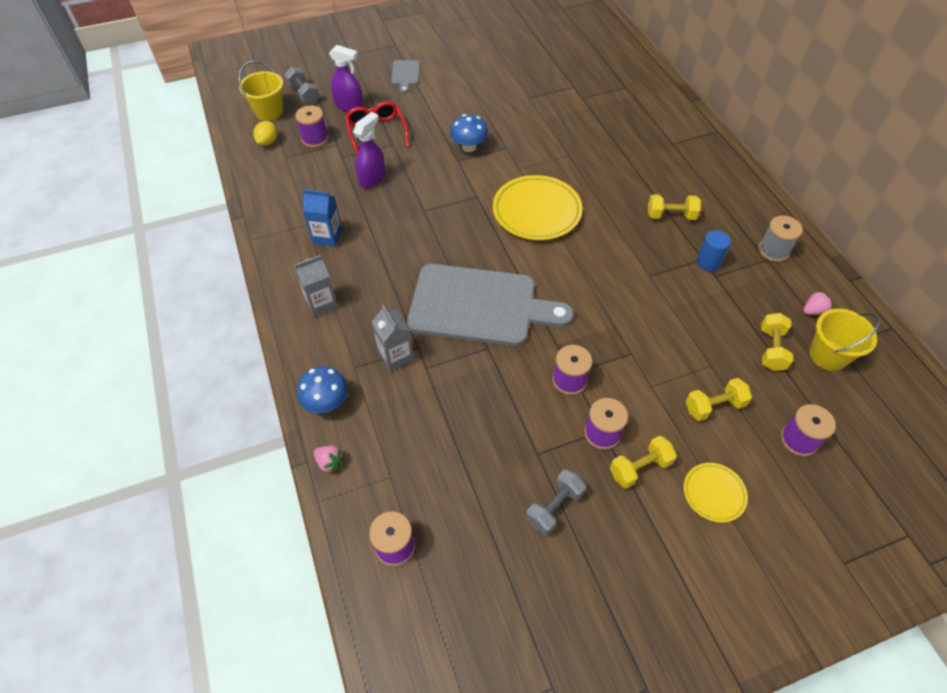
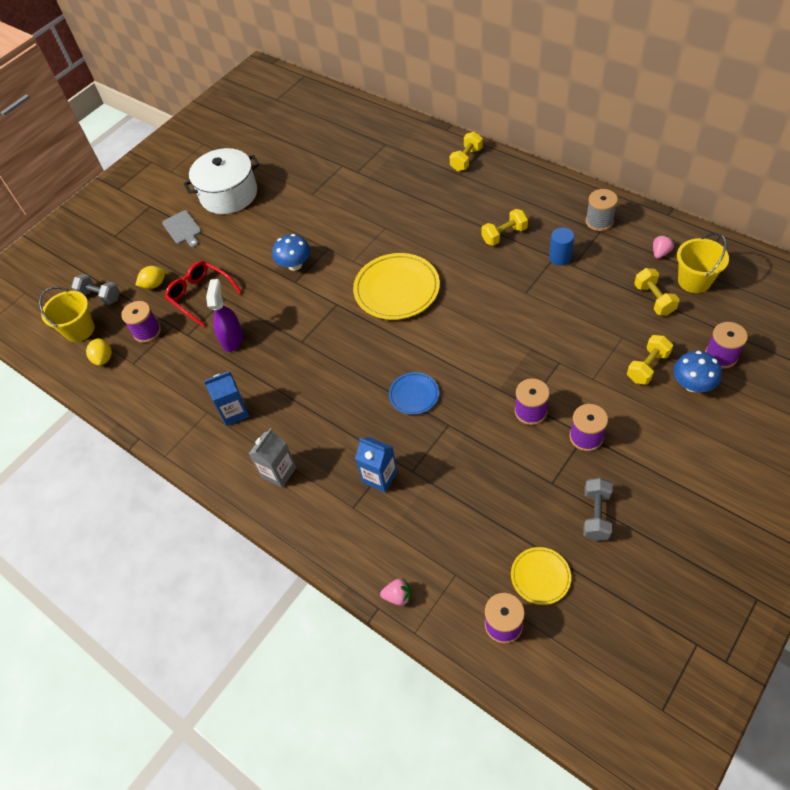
camera: 25 degrees left, 0 degrees up
blue mushroom [297,366,348,413] -> blue mushroom moved to [673,351,722,392]
purple spray bottle [329,45,364,112] -> yellow lemon [136,266,165,289]
grey carton [372,305,414,371] -> blue carton [355,437,398,493]
grey cutting board [407,264,574,346] -> blue plate [389,372,439,415]
yellow dumbbell [610,436,677,489] -> yellow dumbbell moved to [450,132,483,171]
yellow plate [684,463,748,523] -> yellow plate moved to [511,547,571,605]
none -> white pot [184,148,260,214]

